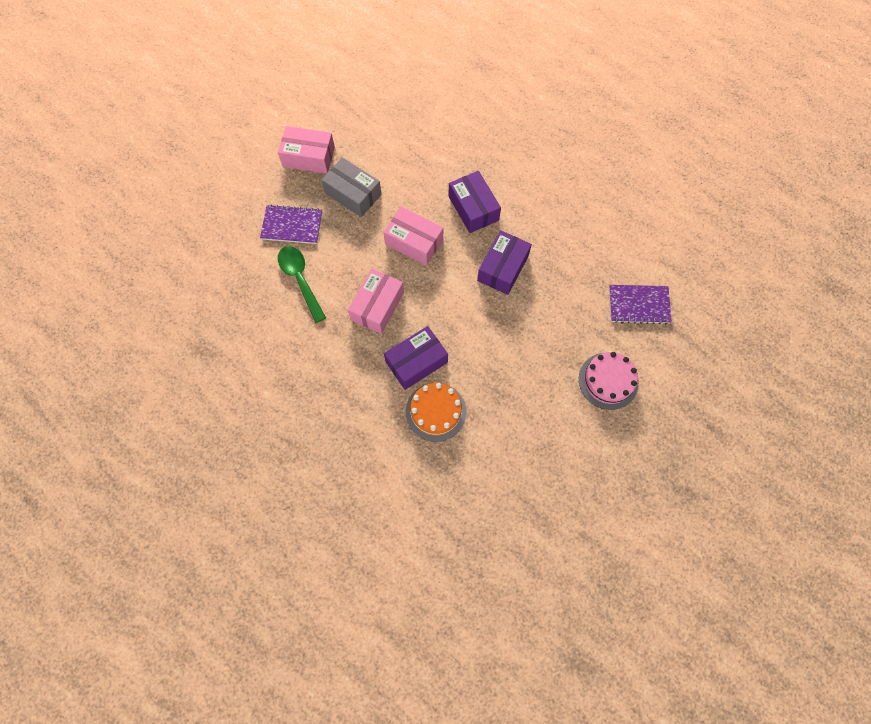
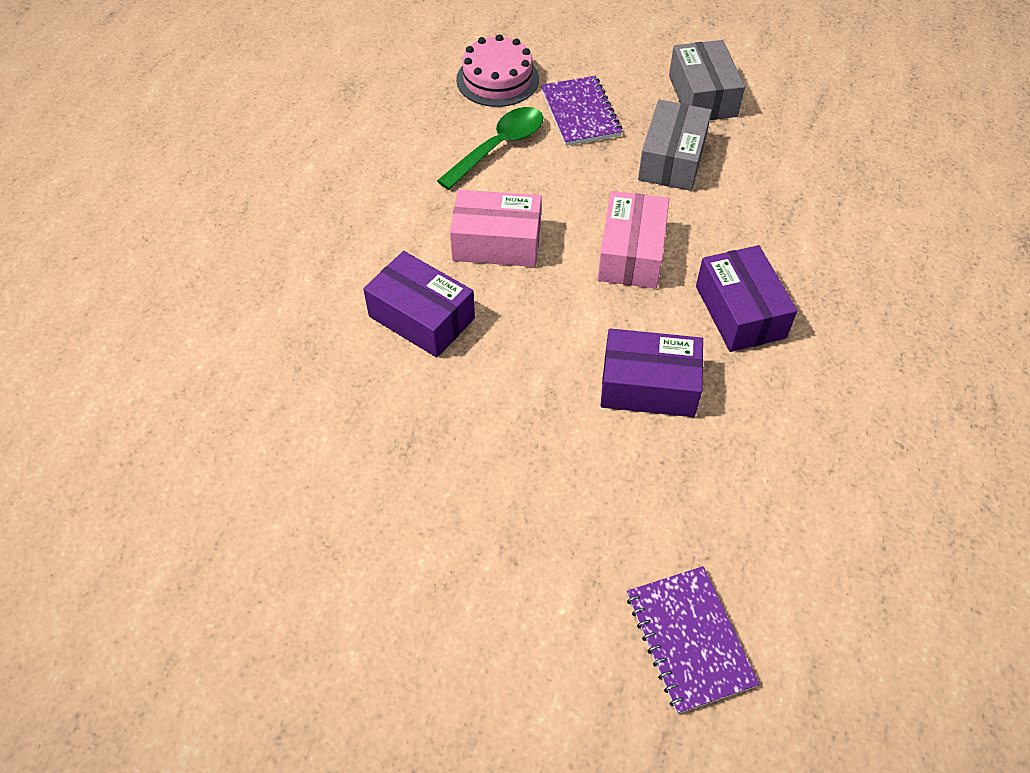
camera: 70 degrees right, 15 degrees down
pink box [278,126,335,174] -> grey box [669,40,745,120]
orange cake [406,383,466,442] -> none
purple box [448,171,501,233] -> purple box turned 60 degrees counterclockwise [696,245,797,352]
pink cake [579,352,639,410] -> pink cake moved to [456,34,539,107]

